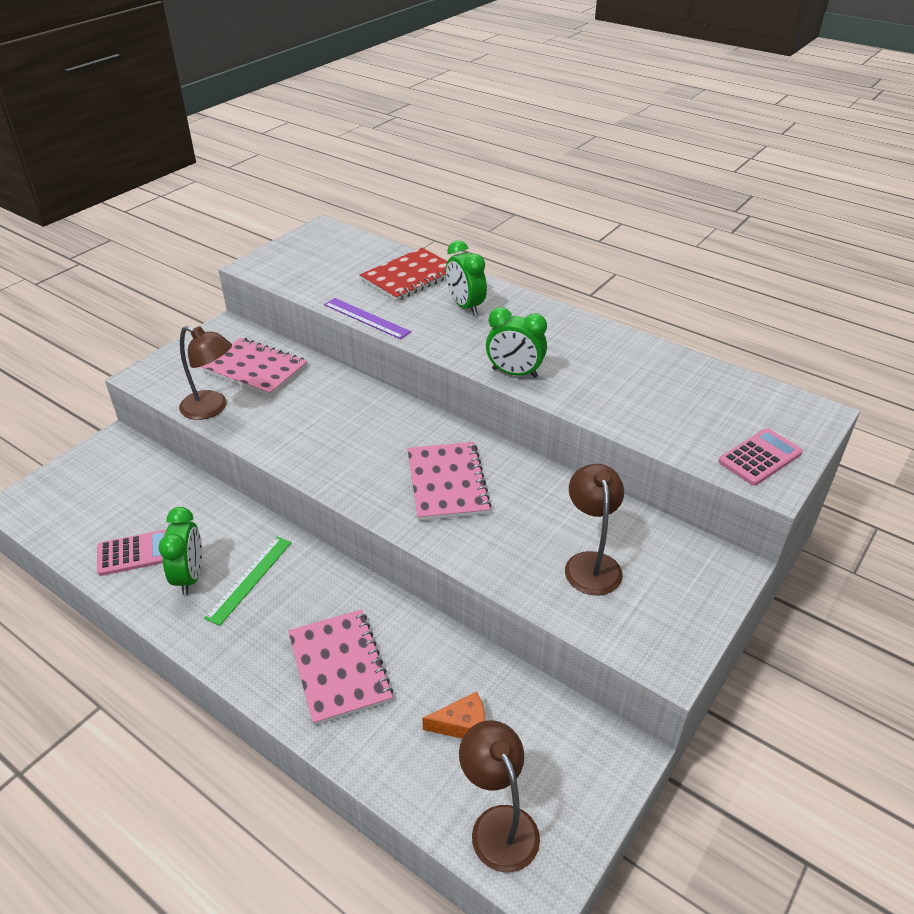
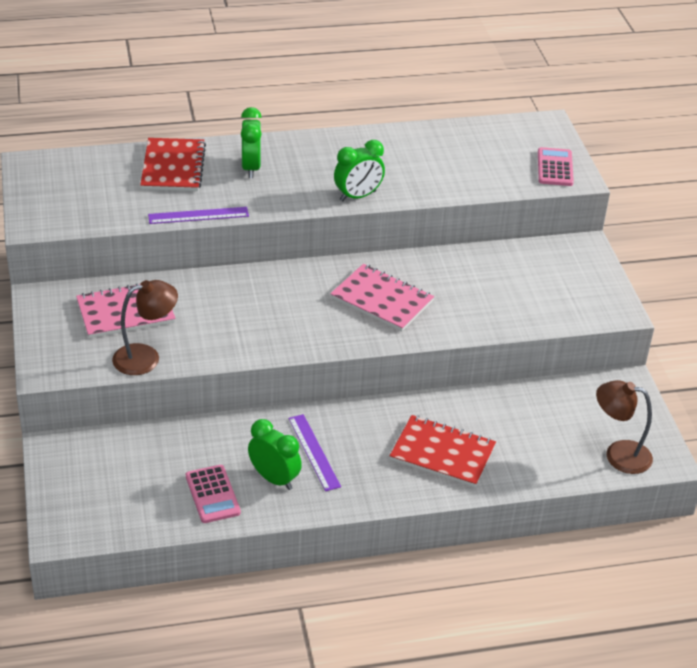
camera: 50 degrees left, 0 degrees up
pink calculator [97,529,166,576] -> pink calculator turned 135 degrees clockwise [186,465,241,523]
green ruler [204,537,292,626] -> purple ruler [288,414,341,491]
pink notebook [288,610,393,726] -> red notebook [390,415,496,487]
orange cheese [422,692,485,738] -> none
green clock [446,240,487,315] -> green clock turned 105 degrees counterclockwise [241,107,262,178]
brown lamp [565,464,624,595] -> none

